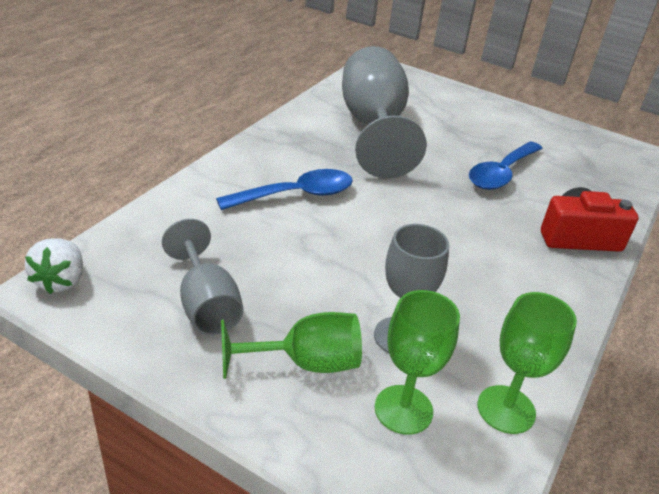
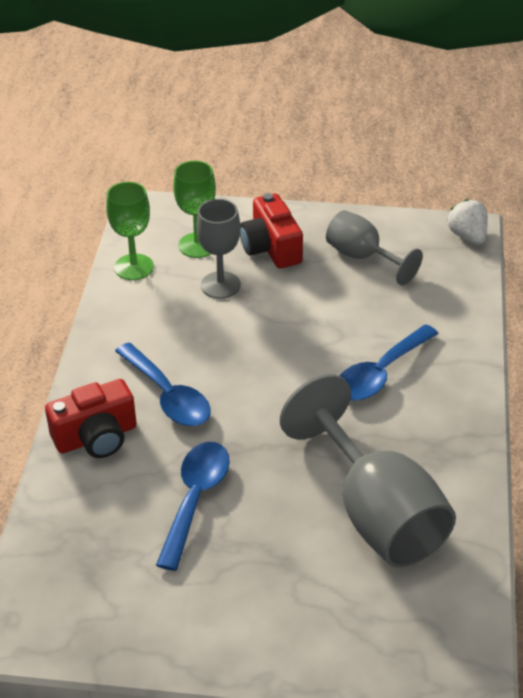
camera: 160 degrees right, 5 degrees up
green goblet [221,312,362,379] -> red camera [240,193,303,268]
none -> blue spoon [115,343,211,426]

